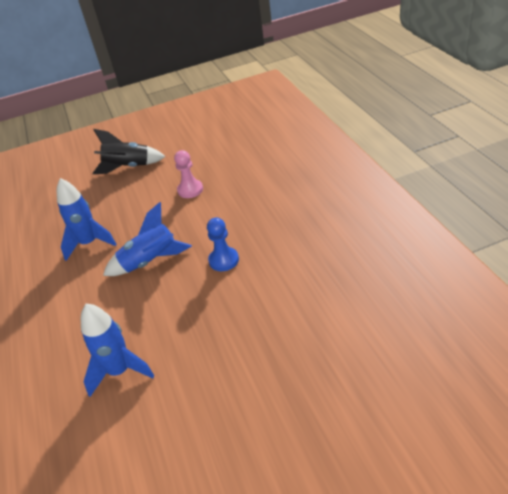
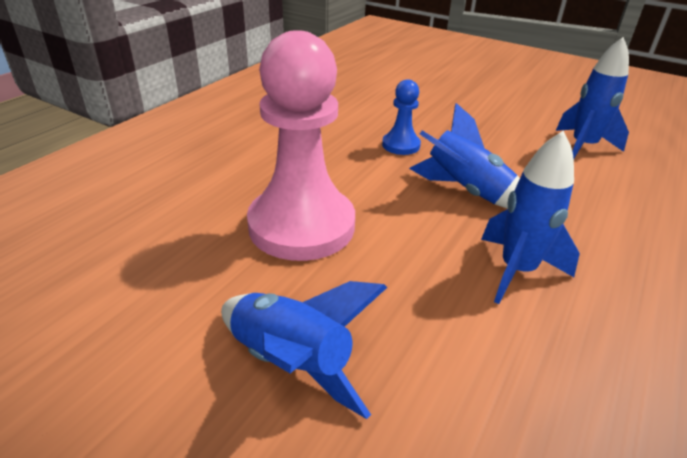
camera: 135 degrees left, 5 degrees down
black rocket [93,129,166,174] -> blue rocket [221,281,387,419]
pink pawn [174,150,203,198] -> pink pawn [247,30,355,261], size x2.19

